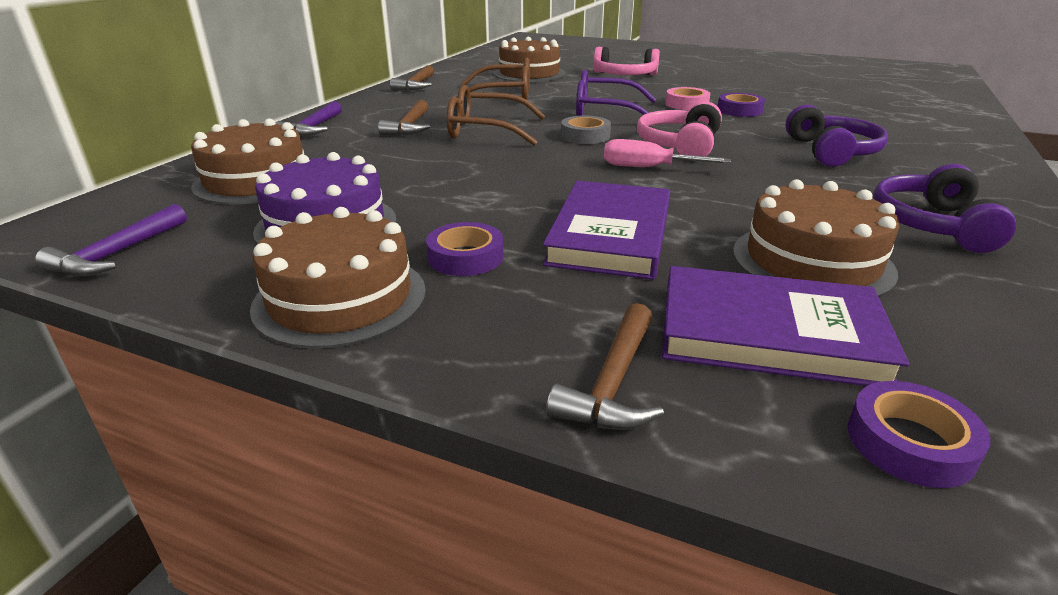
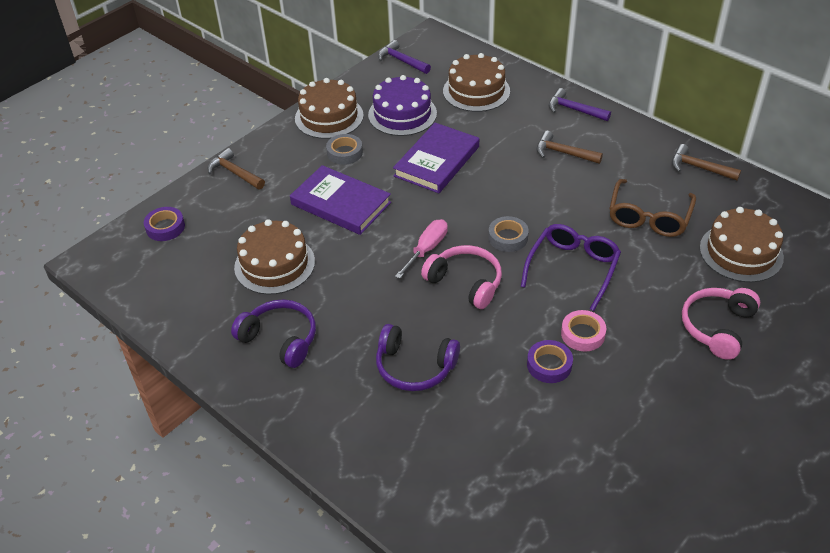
camera: 110 degrees right, 15 degrees up
purple tape [426,222,504,276] -> grey tape [326,134,363,165]
brown glasses [447,85,545,146] -> none
purple book [662,266,909,386] -> purple book moved to [393,123,479,193]

